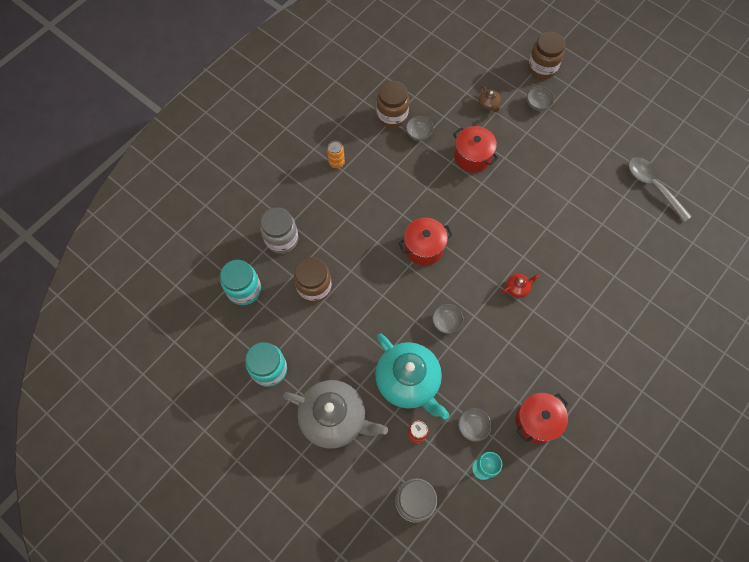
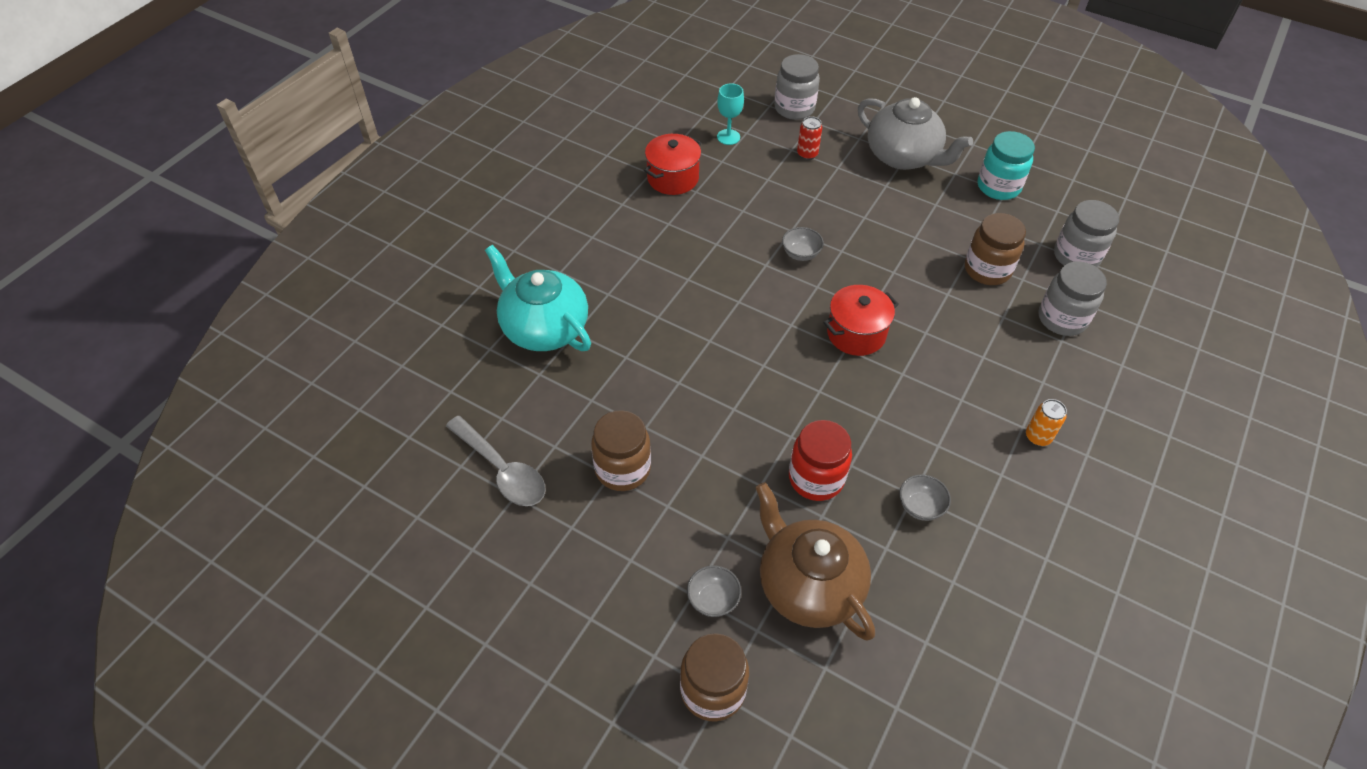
camera: 170 degrees right, 15 degrees down
turquoise jar [220,260,261,305] -> grey jar [1054,200,1119,267]
grey teapot [283,380,388,449] -> grey teapot turned 150 degrees counterclockwise [858,97,973,170]
turquoise teapot [375,334,449,420] -> turquoise teapot moved to [485,245,591,351]
brown jar [376,81,409,128] -> brown jar moved to [591,410,651,491]
red pot [453,126,498,173] -> red jar [789,420,852,501]
grey bowl [458,408,491,442] -> none
brown teapot [479,85,501,113] -> brown teapot [755,482,875,640], size x2.50
red teapot [502,274,540,298] -> none

